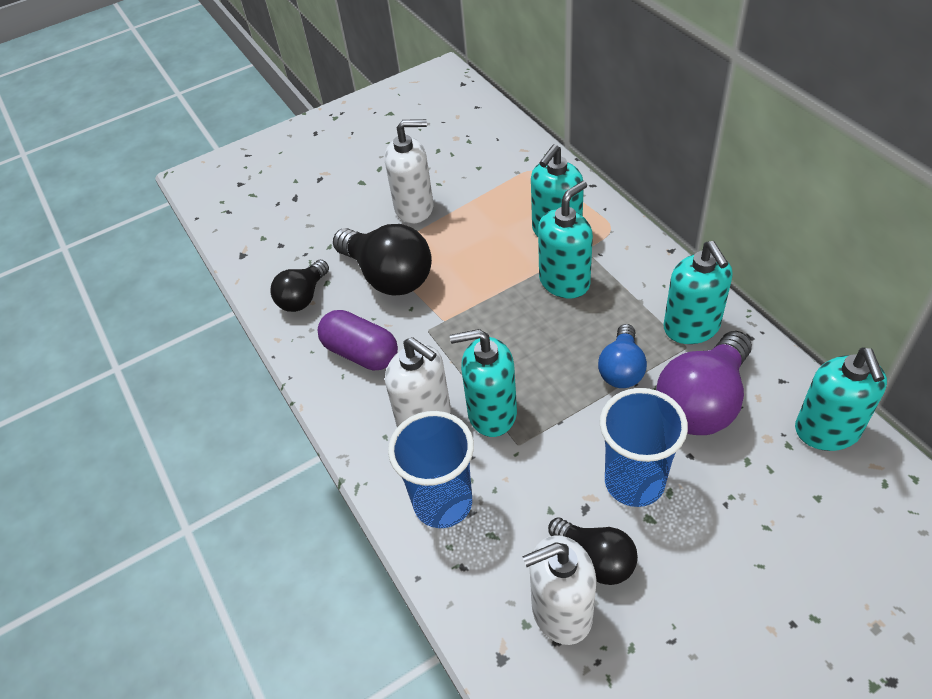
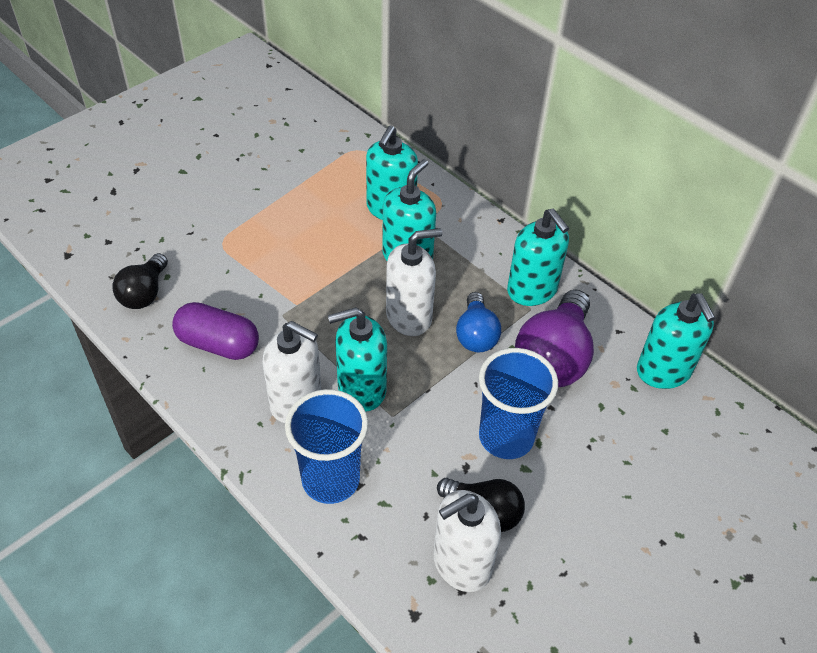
camera: 20 degrees left, 0 degrees up
black light bulb [333,224,432,296] -> none
white soap dispenser [385,119,433,224] -> white soap dispenser moved to [386,228,442,336]

